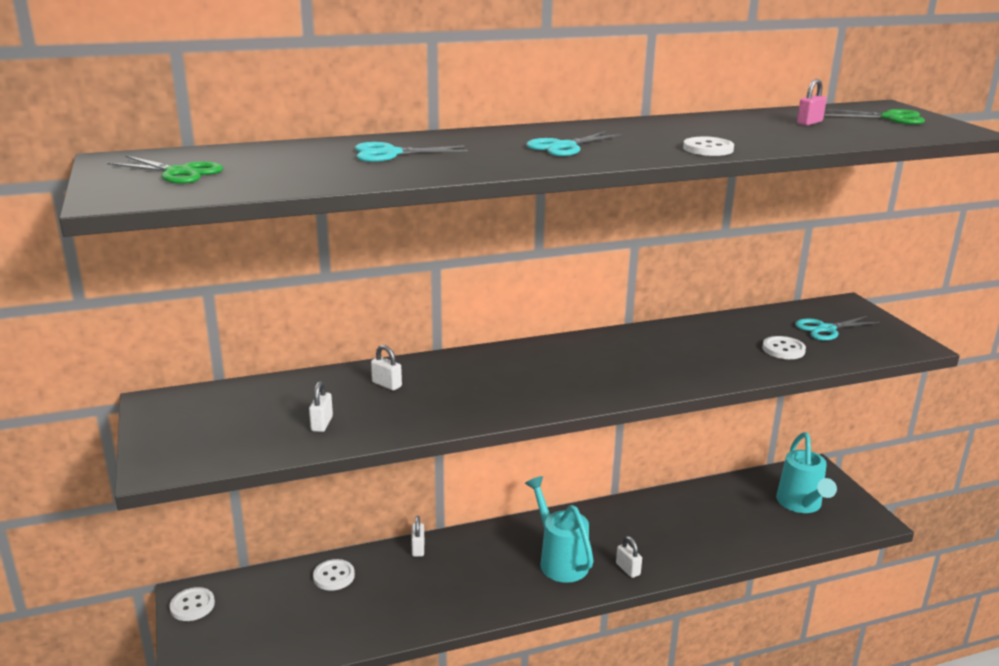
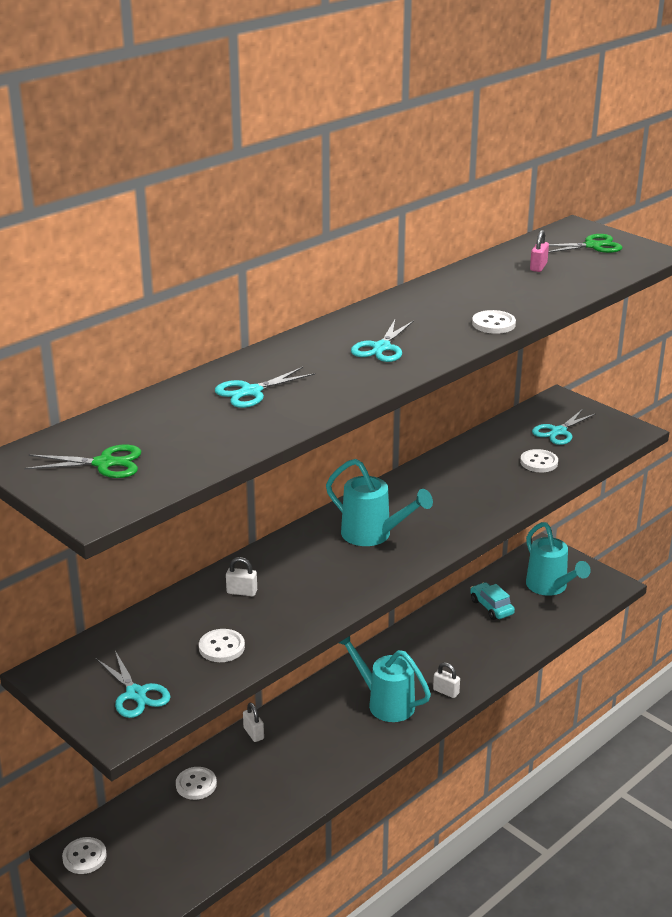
camera: 25 degrees left, 5 degrees up
white padlock [309,381,333,432] -> white button [199,629,245,662]
none -> turquoise scissors [96,651,170,718]
none -> turquoise watering can [326,459,433,546]
none -> turquoise car [470,582,515,620]

